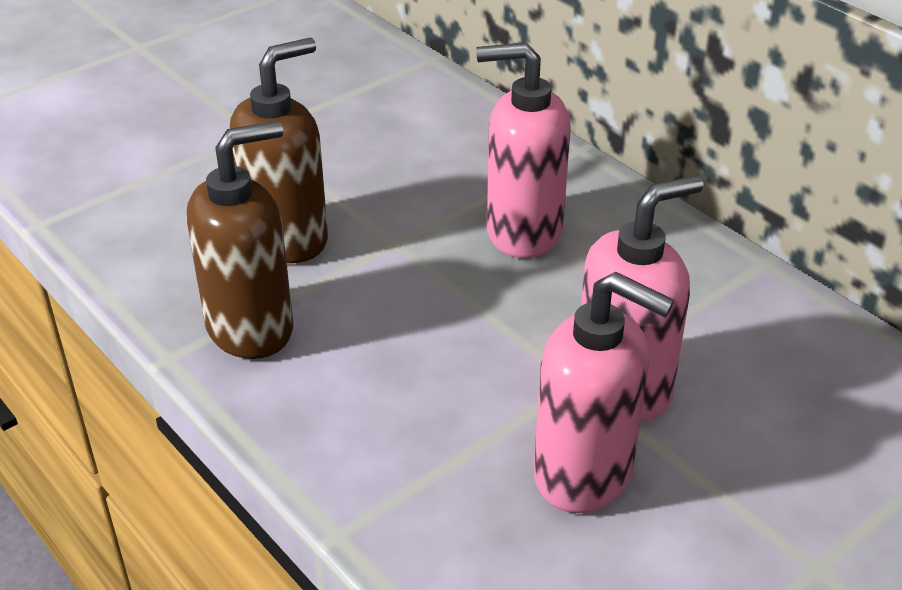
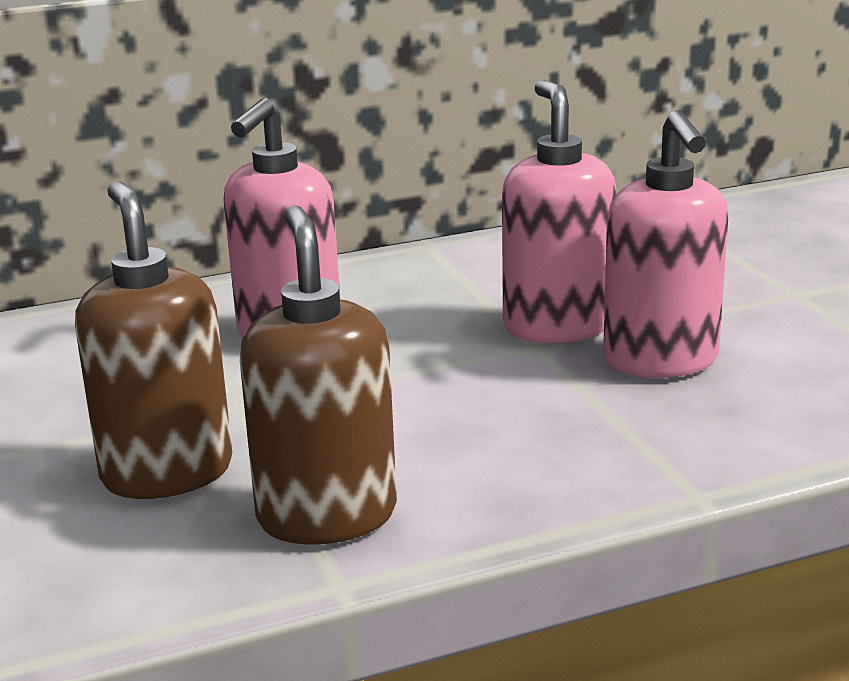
camera: 70 degrees left, 15 degrees down
pink soap dispenser [534,272,674,513] -> pink soap dispenser turned 120 degrees clockwise [603,110,728,378]

